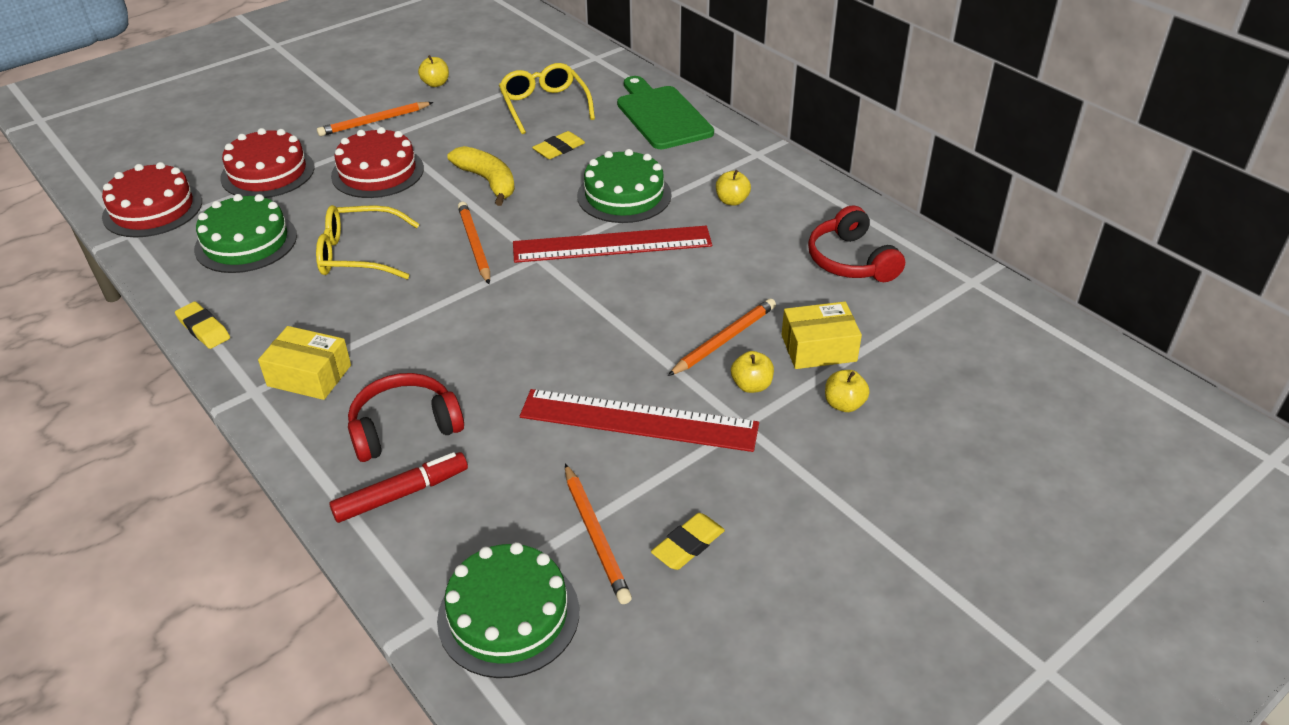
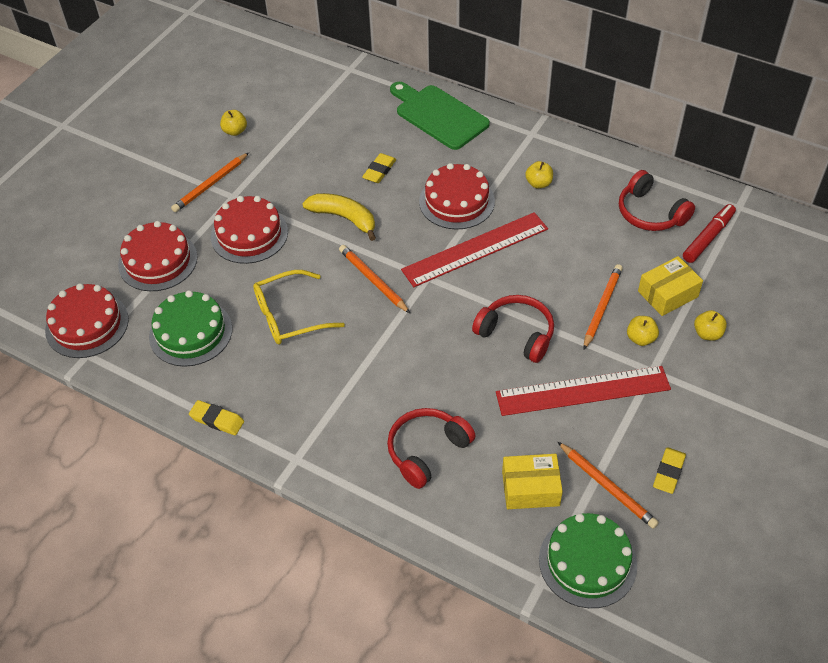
camera: 20 degrees left, 10 degrees up
yellow box [258,326,351,400] -> yellow box moved to [502,454,563,509]
red marker [329,452,468,523] -> red marker moved to [683,204,736,263]
yellow glasses [499,63,595,134] -> none
green cake [577,149,671,223] -> red cake [419,163,495,229]
none -> red headphones [472,295,554,363]

